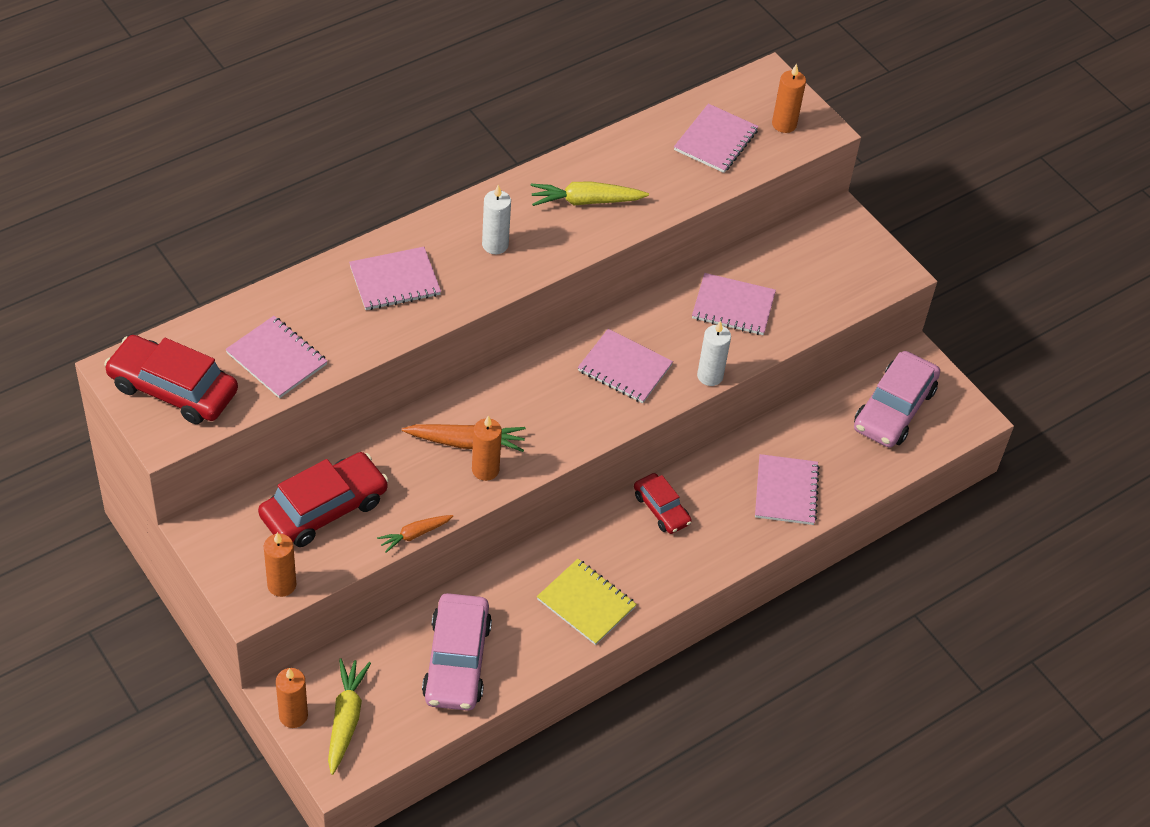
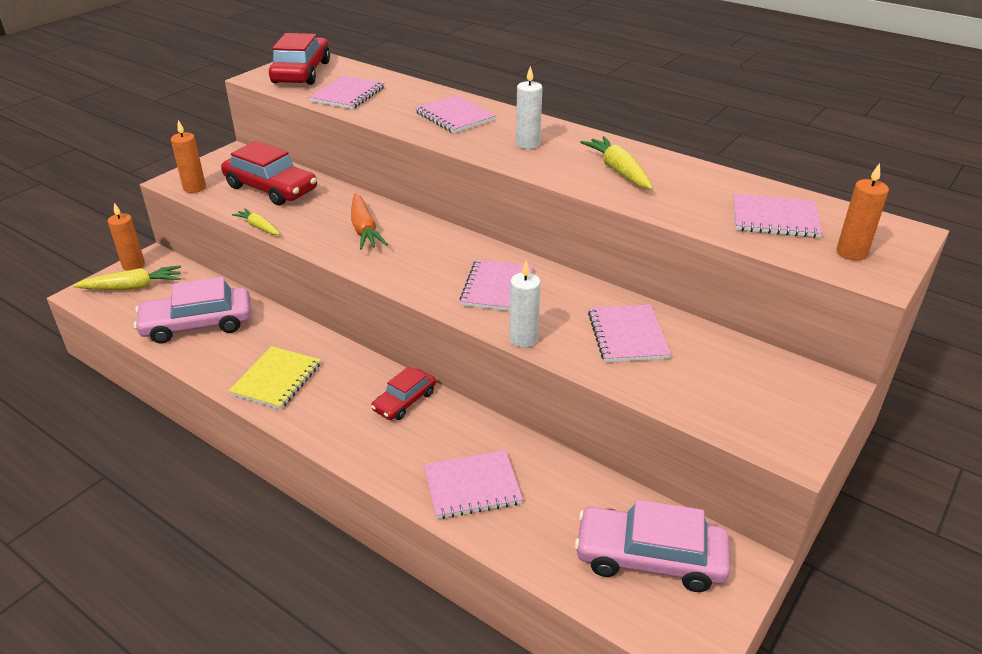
camera: 75 degrees right, 15 degrees down
orange carrot [377,515,453,553] -> yellow carrot [232,208,280,235]
orange candle [472,415,502,481] -> none

